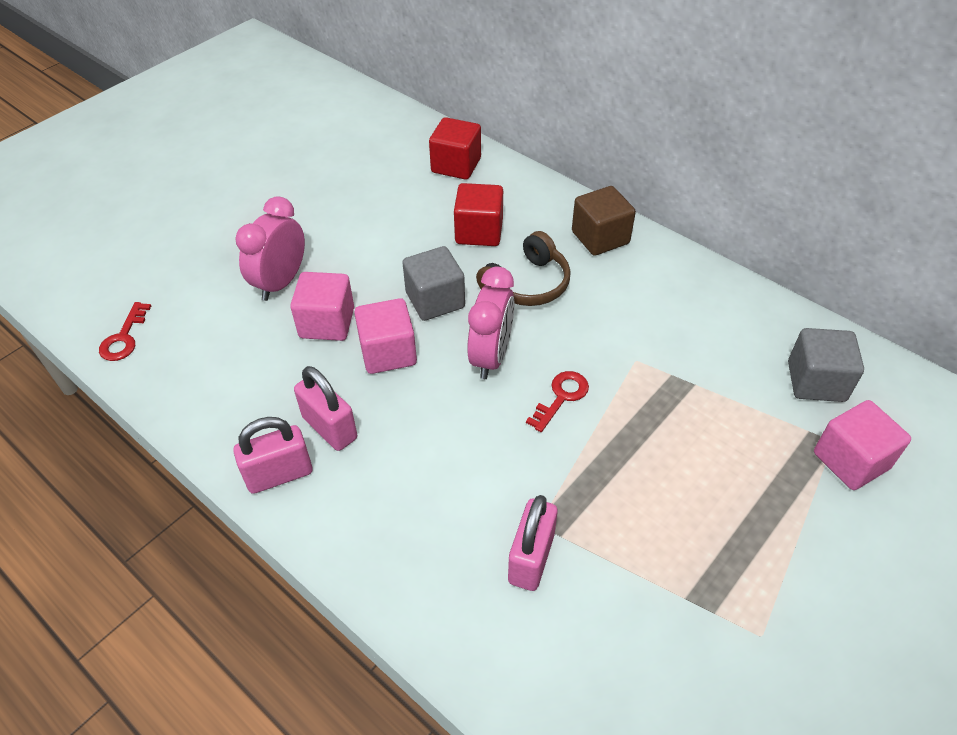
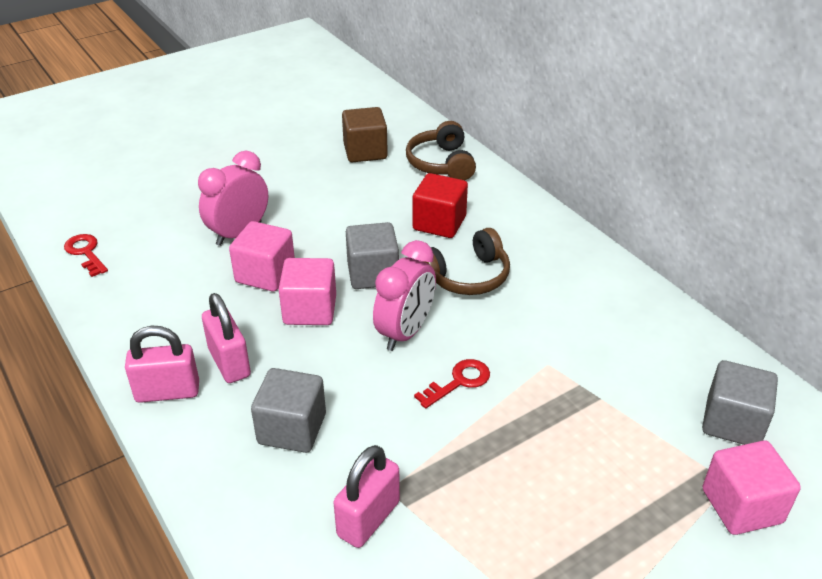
camera: 15 degrees right, 10 degrees down
red key [99,302,151,361] -> red key turned 120 degrees clockwise [64,234,108,277]
red cube [429,117,481,179] -> brown headphones [406,121,476,180]
brown cube [572,186,636,256] -> brown cube moved to [342,107,388,162]
none -> grey cube [251,368,326,453]

